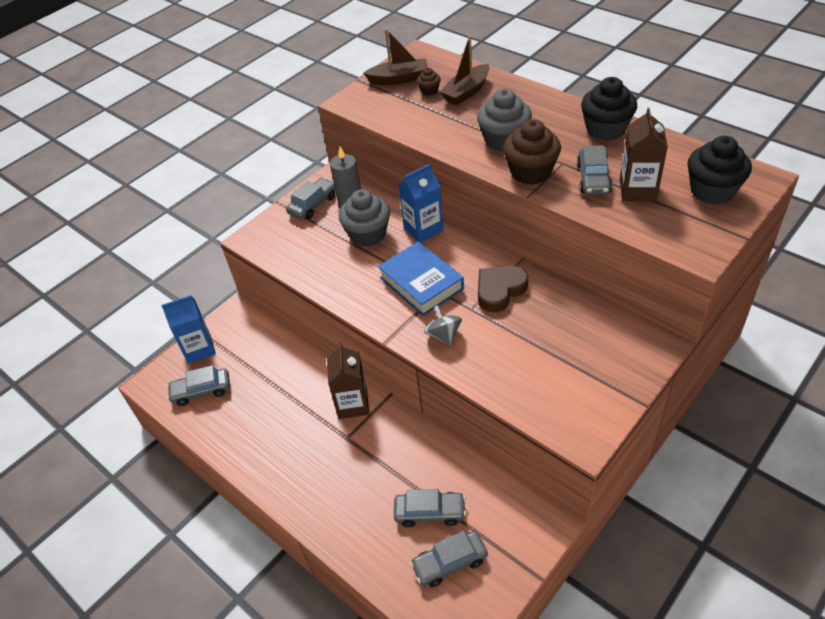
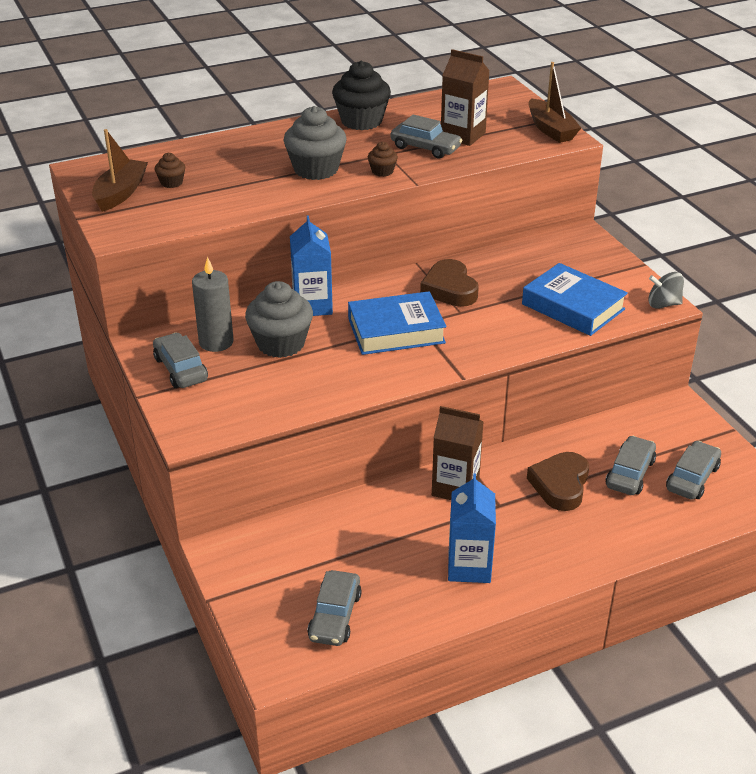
camera: 70 degrees left, 10 degrees down
blue carton [161,295,216,364] -> blue carton moved to [448,473,496,583]
grey car [410,531,488,587] -> grey car turned 150 degrees counterclockwise [666,441,721,500]
grey spinning top [424,305,462,346] -> grey spinning top moved to [648,272,684,309]
brown boat [440,36,489,105] -> brown boat moved to [529,62,581,143]
brown cupcake [503,119,561,185] -> brown cupcake [368,142,398,177], size x0.48
black cupcake [687,136,752,205] -> none
none -> blue book [522,263,628,336]
none -> brown heart [527,452,589,511]

